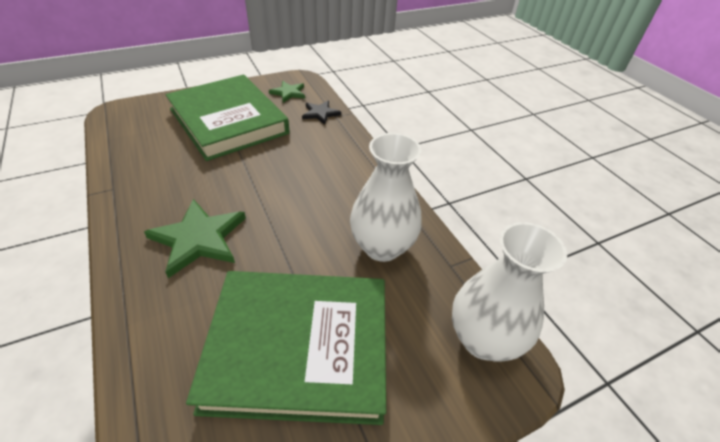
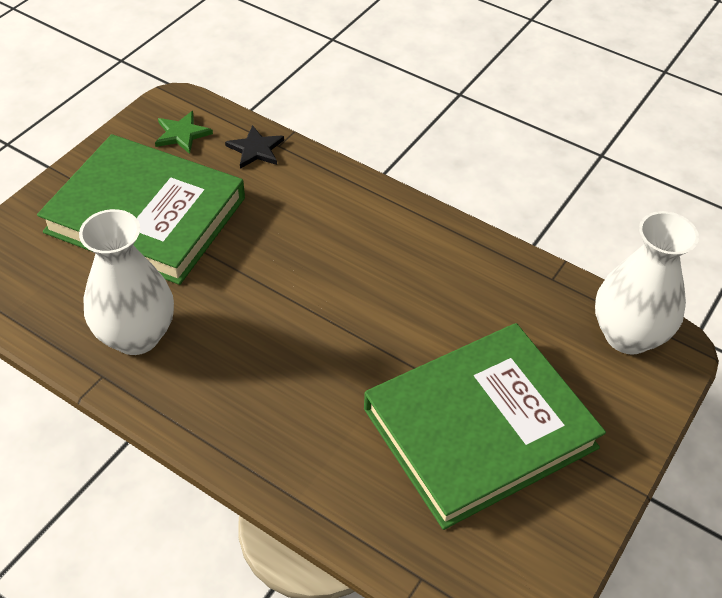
camera: 30 degrees left, 5 degrees up
green star [144,199,246,278] -> none
white vase [350,133,422,262] -> white vase moved to [79,209,174,355]

